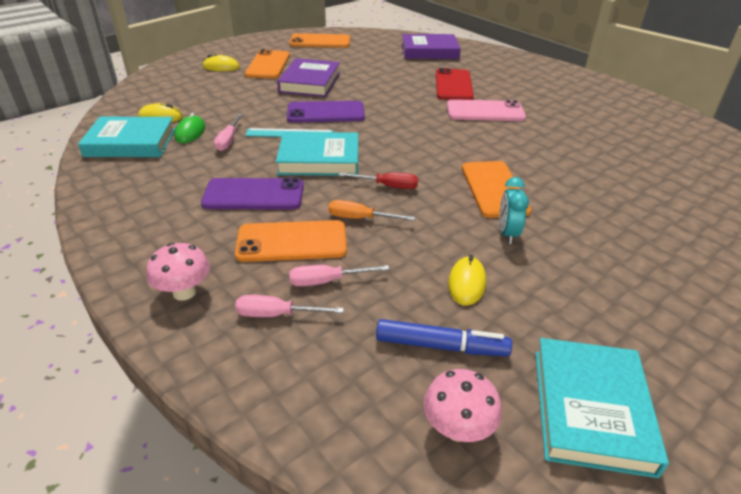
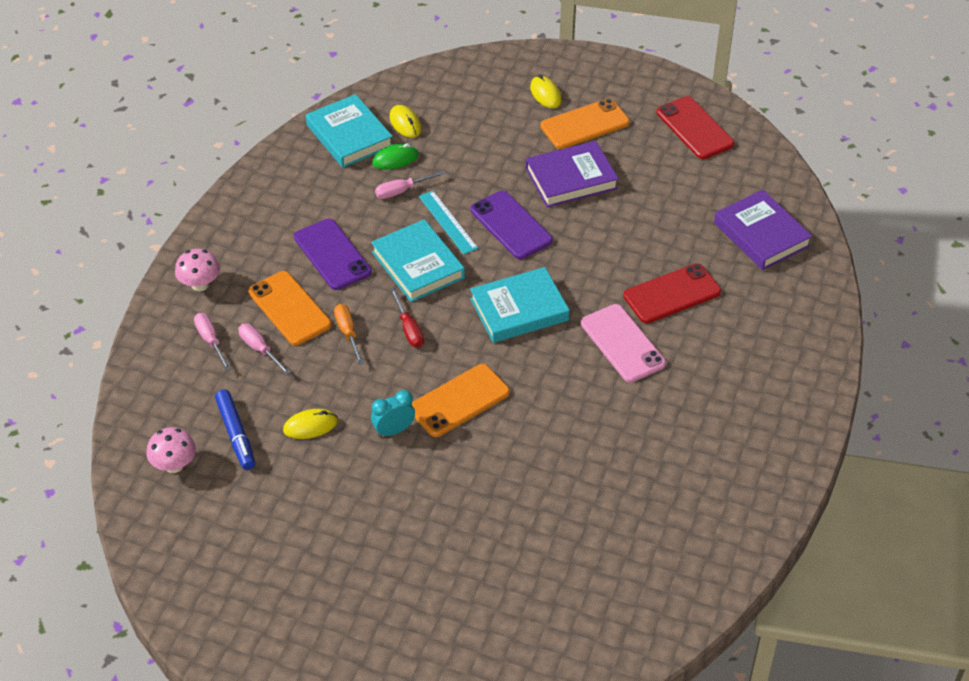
camera: 60 degrees right, 10 degrees up
orange phone [289,33,350,48] -> red phone [657,96,734,159]
turquoise book [536,338,669,478] -> turquoise book moved to [470,267,570,343]

